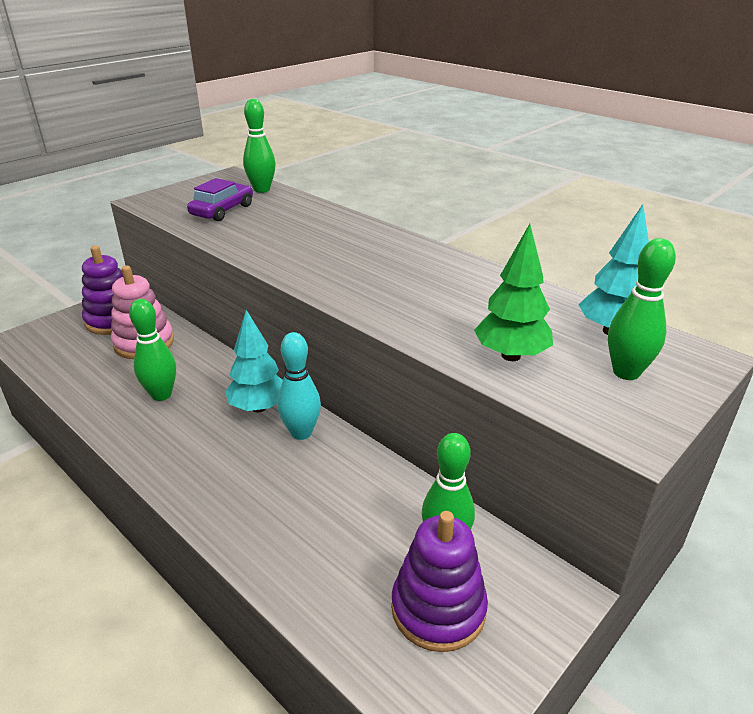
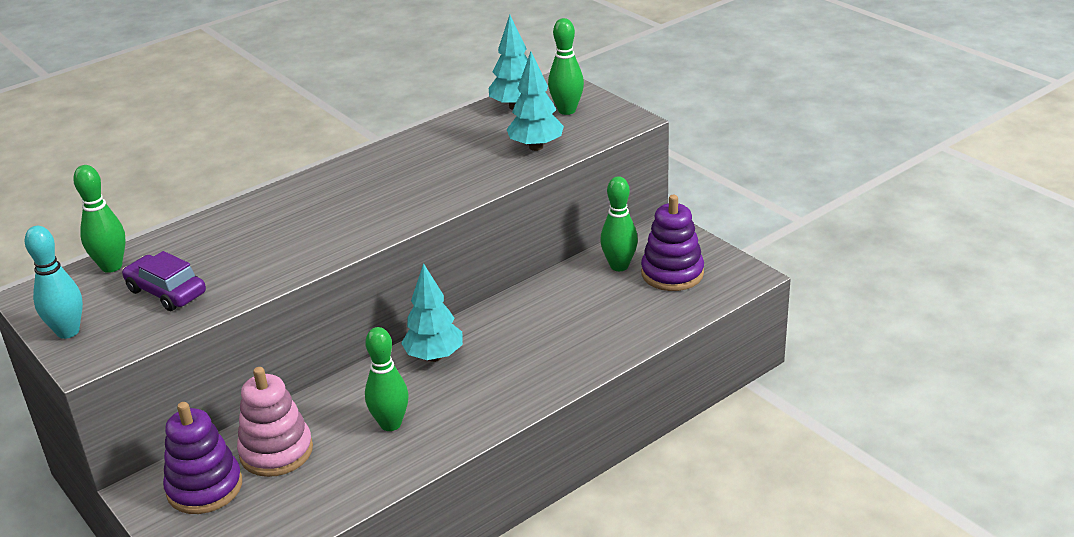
camera: 80 degrees left, 0 degrees up
turquoise bowling pin [277,332,321,440] -> turquoise bowling pin moved to [25,226,83,339]
green tree [474,224,553,361] -> turquoise tree [507,52,564,151]

